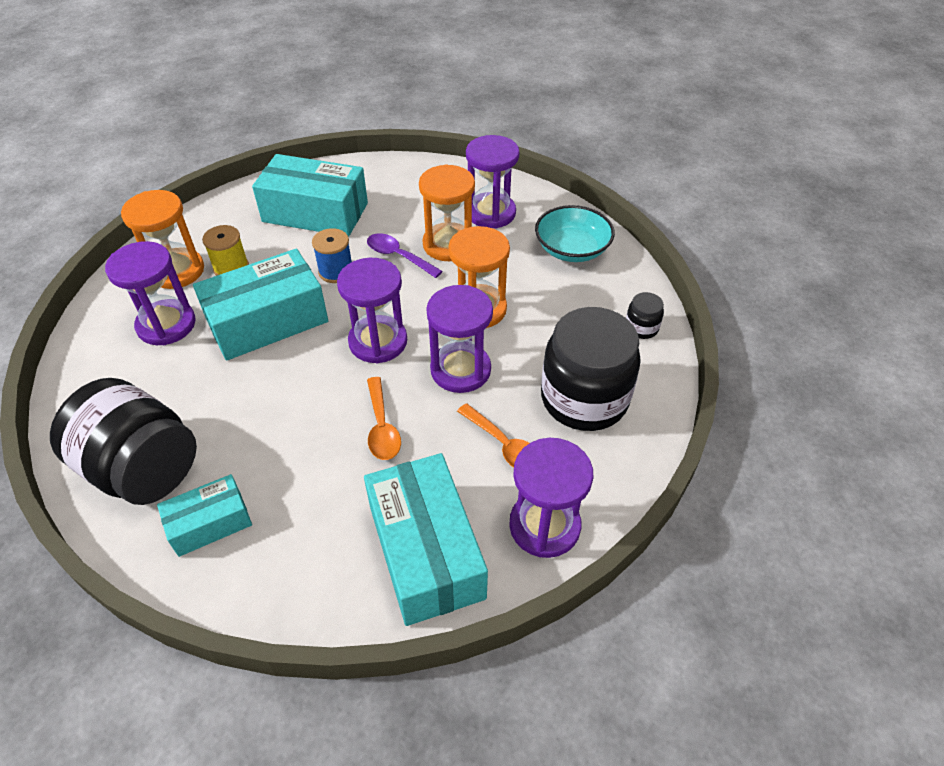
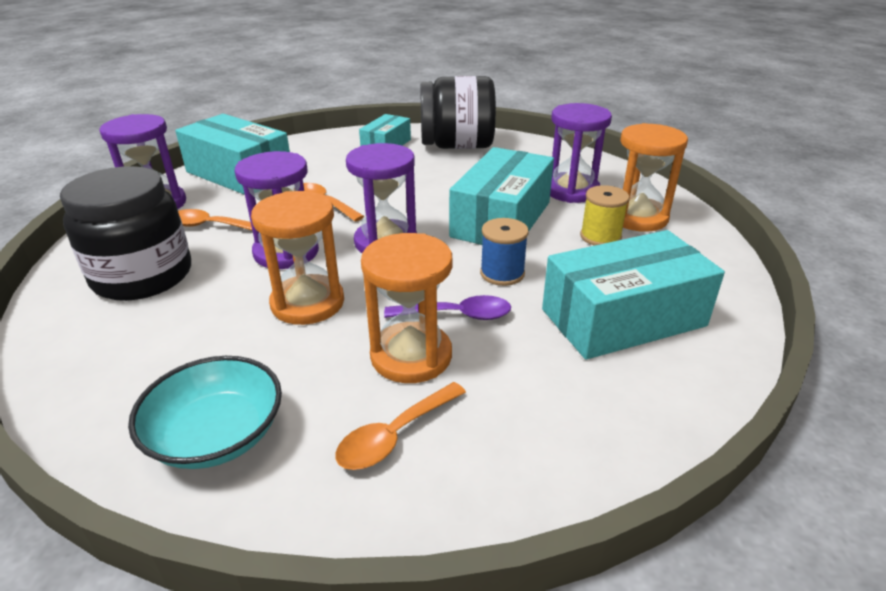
camera: 145 degrees right, 15 degrees down
purple hourglass [466,135,519,229] -> orange spoon [335,382,466,470]
black jar [626,292,664,339] -> none

